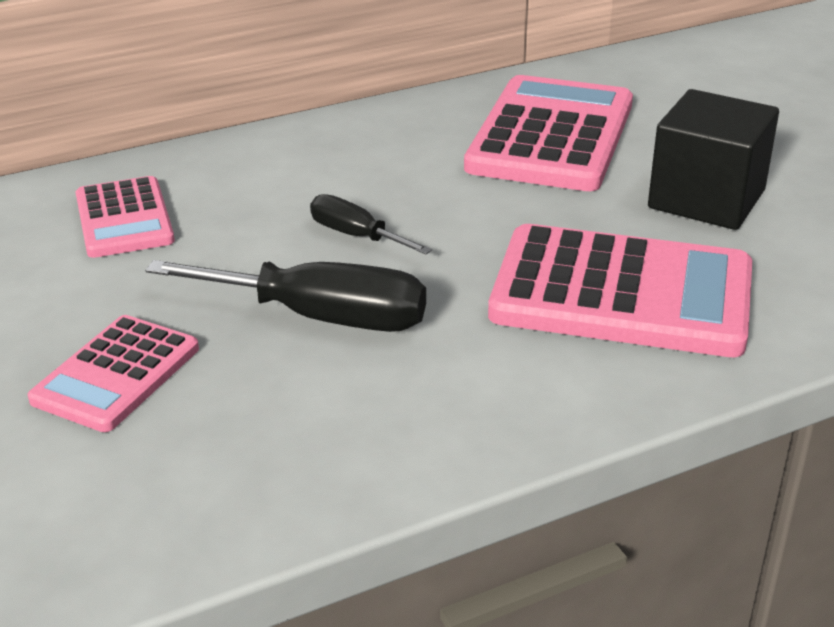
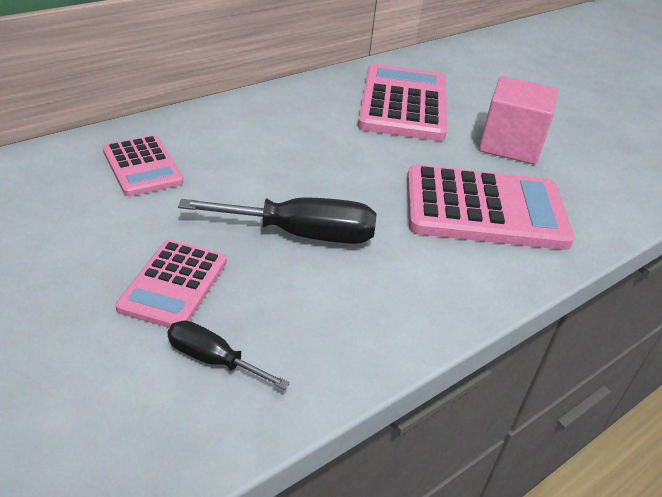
camera: 15 degrees left, 5 degrees up
black screwdriver [310,194,432,254] -> black screwdriver moved to [167,320,290,390]
black cube [648,89,779,230] -> pink cube [479,76,558,165]

